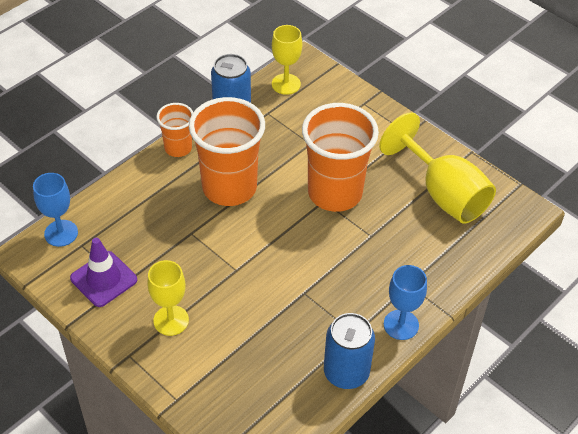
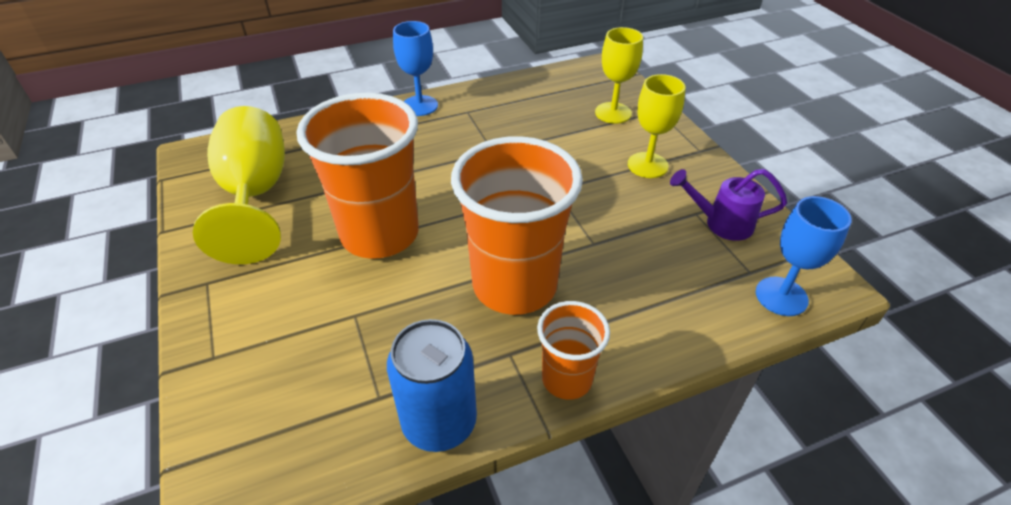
camera: 155 degrees left, 5 degrees down
purple traffic cone [70,238,137,307] -> purple watering can [670,169,787,241]
yellow goblet [272,25,302,95] -> yellow goblet moved to [595,27,643,124]
blue can [324,313,375,389] -> none

